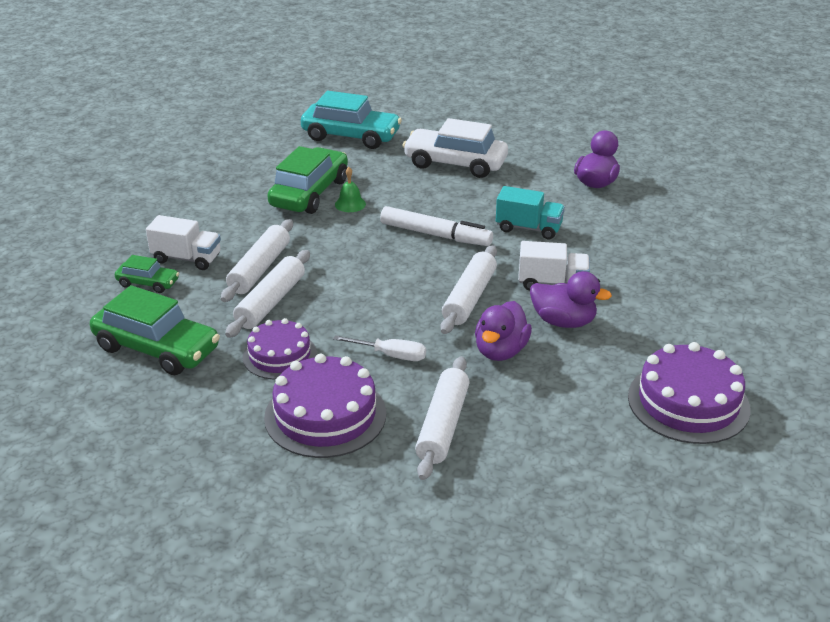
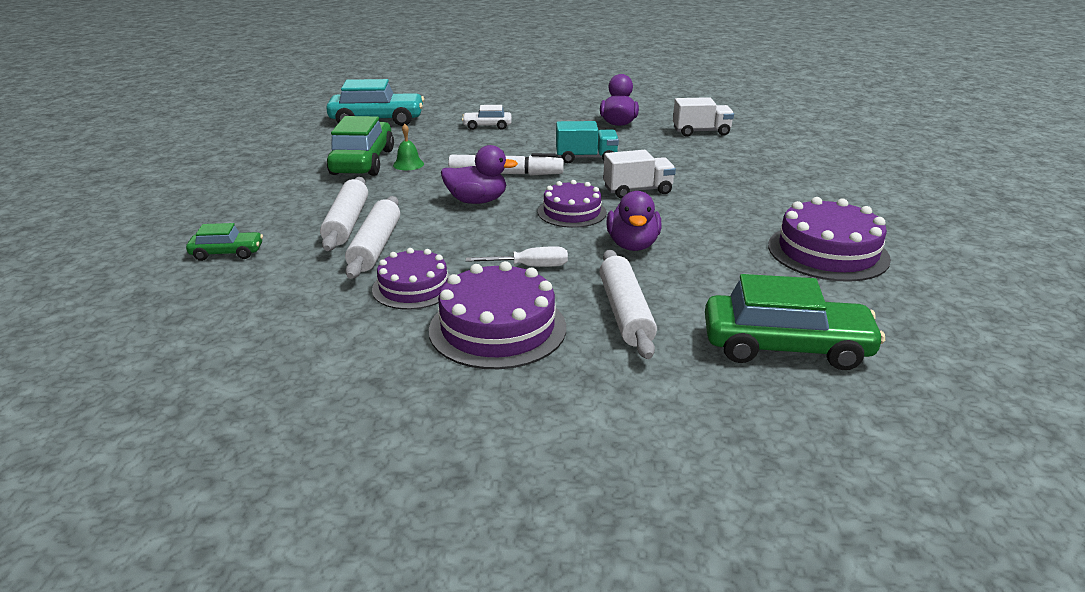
camera: 20 degrees left, 5 degrees down
green car [90,285,220,375] -> green car moved to [705,274,885,370]
white truck [146,215,221,270] -> white truck moved to [673,97,734,137]
white car [402,118,508,178] -> white car [462,105,512,130], size x0.52
white rolling pin [440,245,497,334] -> purple cake [538,180,607,228]
purple duck [530,271,612,328] -> purple duck moved to [441,145,518,204]

